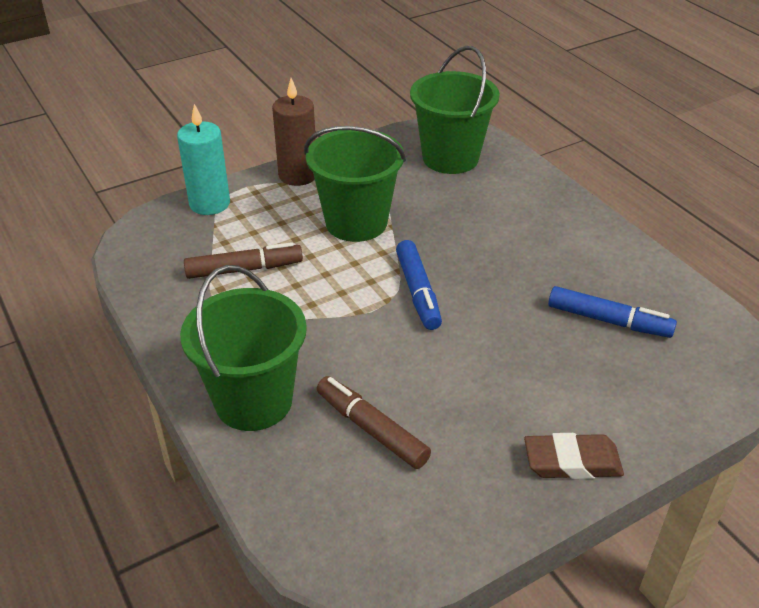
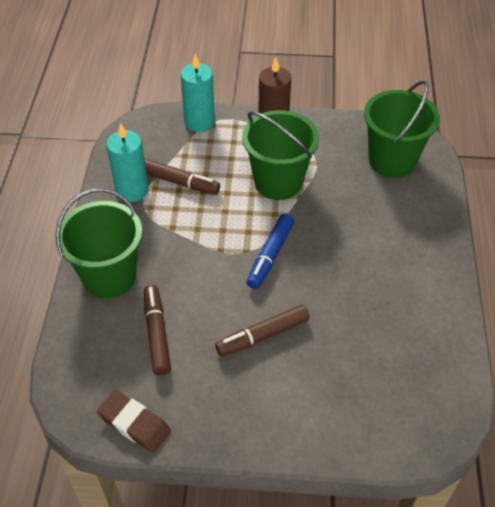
camera: 35 degrees right, 10 degrees up
brown eraser [524,433,624,479] -> brown eraser moved to [97,390,171,453]
blue marker [548,286,677,338] -> none
none -> turquoise candle [107,122,149,202]
none -> brown marker [215,305,310,356]

